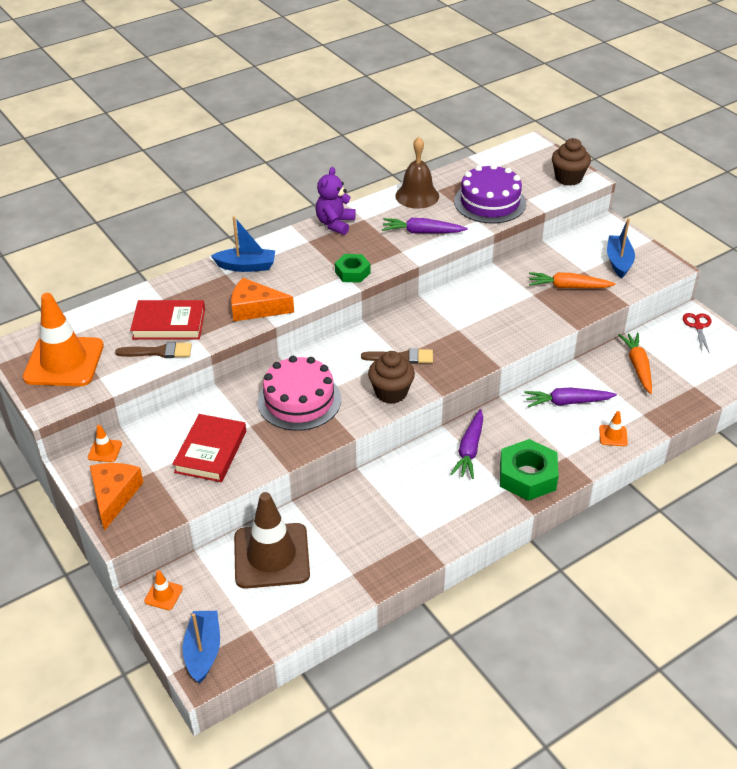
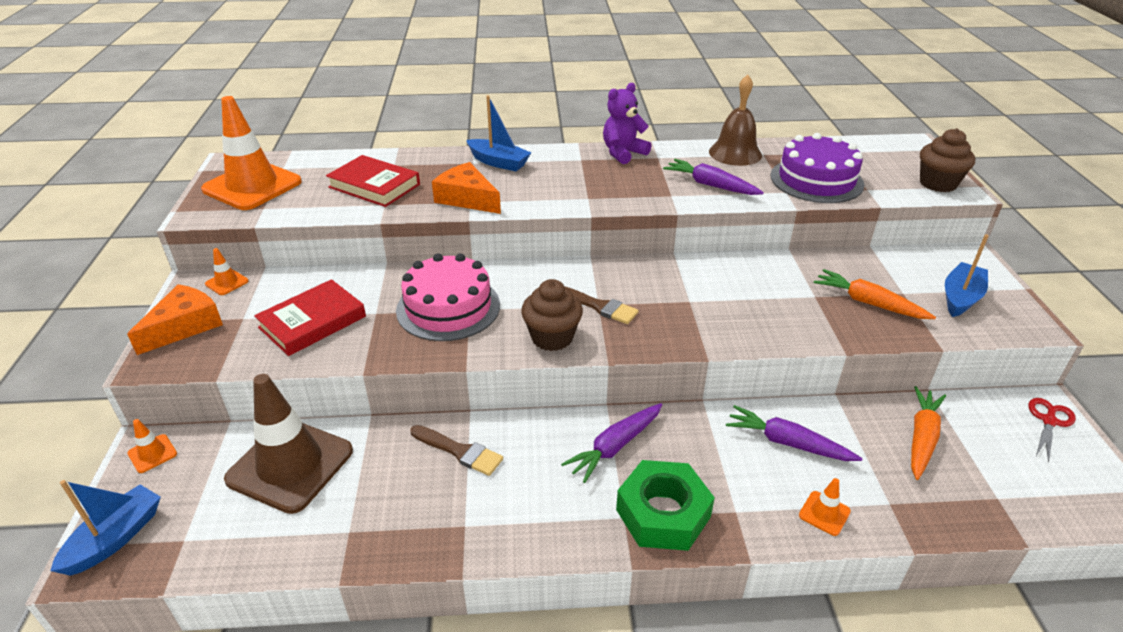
camera: 30 degrees right, 5 degrees down
brown brush [115,342,192,358] -> brown brush moved to [410,425,503,476]
green nut [335,254,370,283] -> none

